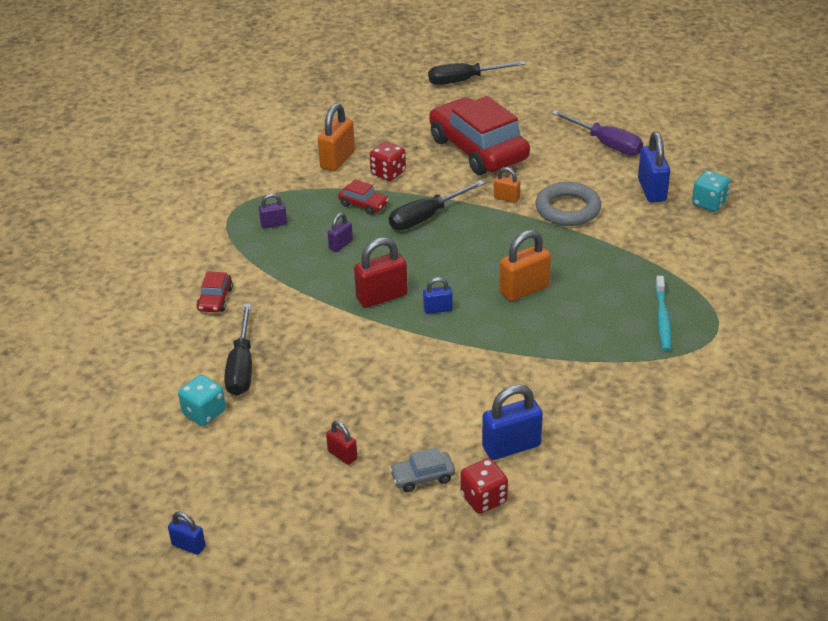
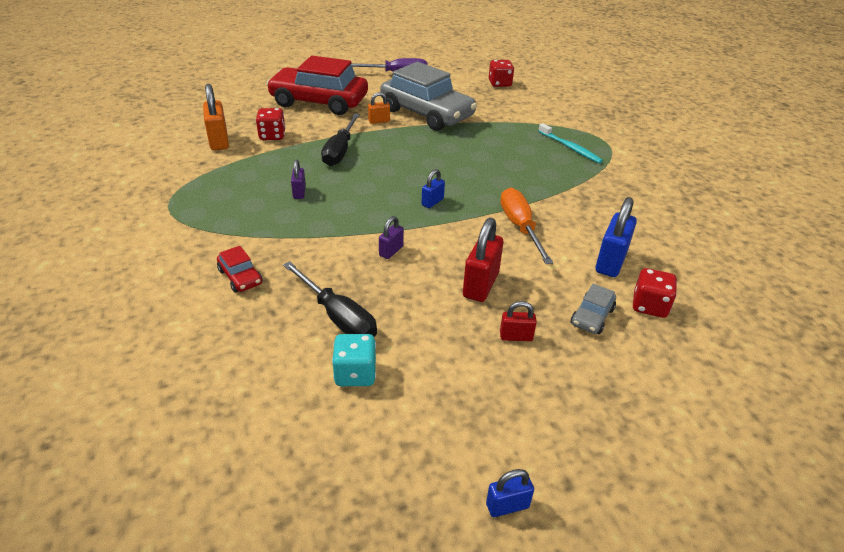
camera: 45 degrees left, 0 degrees up
purple padlock [259,193,287,229] -> purple padlock moved to [379,216,404,259]
red car [338,179,389,215] -> none
red padlock [354,237,408,308] -> red padlock moved to [463,218,503,302]
black screwdriver [428,61,526,85] -> none
orange padlock [499,230,551,301] -> none
grey ring [535,182,601,226] -> grey car [380,62,477,131]
blue padlock [638,132,670,203] -> none
turquoise dice [692,171,731,212] -> red dice [489,60,514,87]
none -> orange screwdriver [500,188,553,264]

